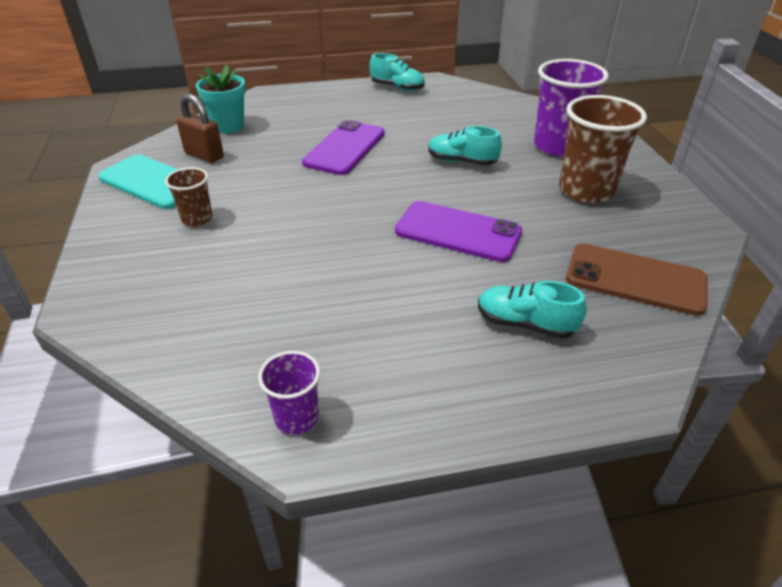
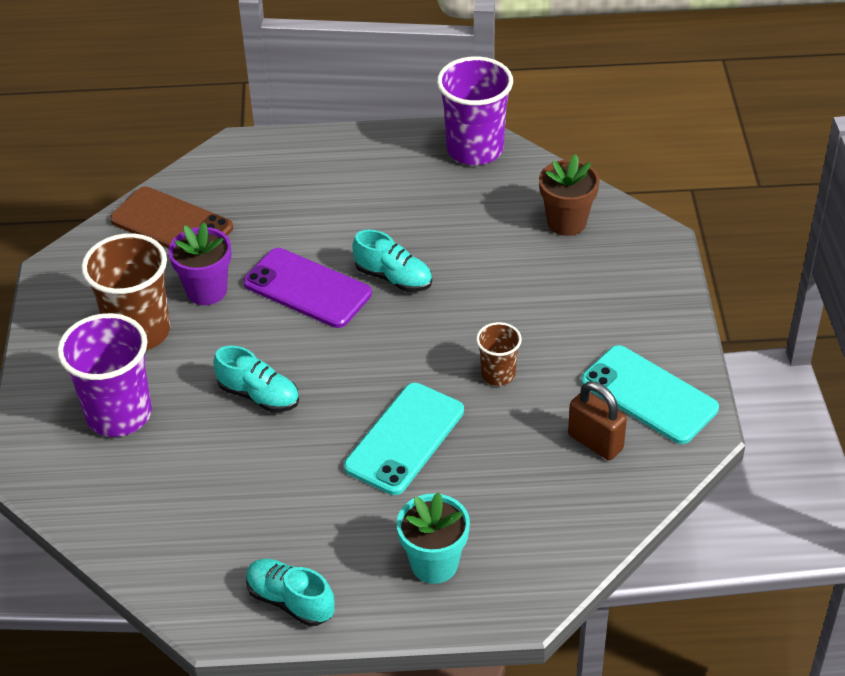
camera: 170 degrees left, 5 degrees up
brown cup [165,167,213,227] -> brown cup moved to [476,322,522,386]
turquoise flower pot [196,65,246,134] -> turquoise flower pot moved to [397,492,470,584]
purple cup [258,351,320,435] -> purple cup [437,56,513,165], size x1.90
purple phone [302,120,385,175] -> turquoise phone [344,383,464,495]
turquoise shoe [478,281,587,339] -> turquoise shoe moved to [352,230,432,292]
none -> purple flower pot [168,222,231,305]
none -> brown flower pot [539,154,600,236]

